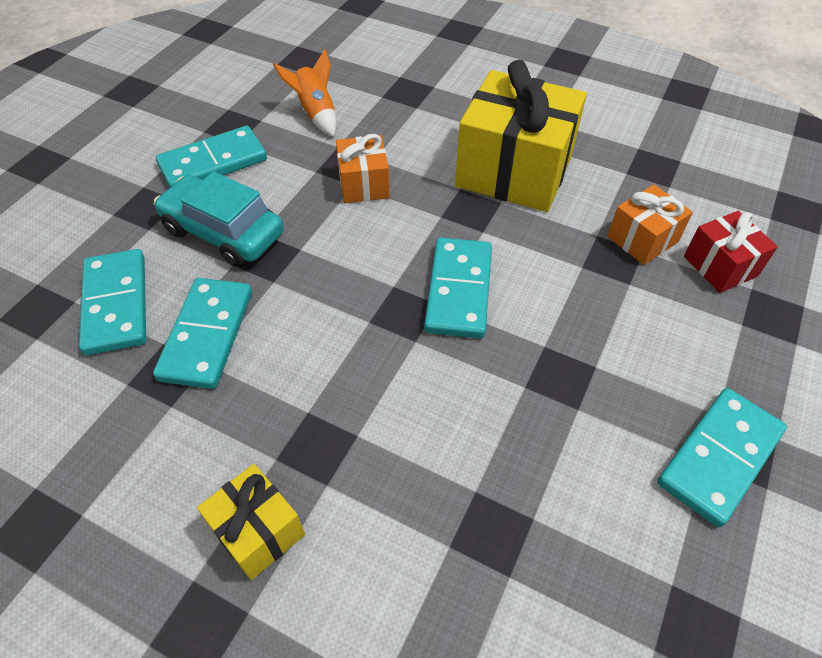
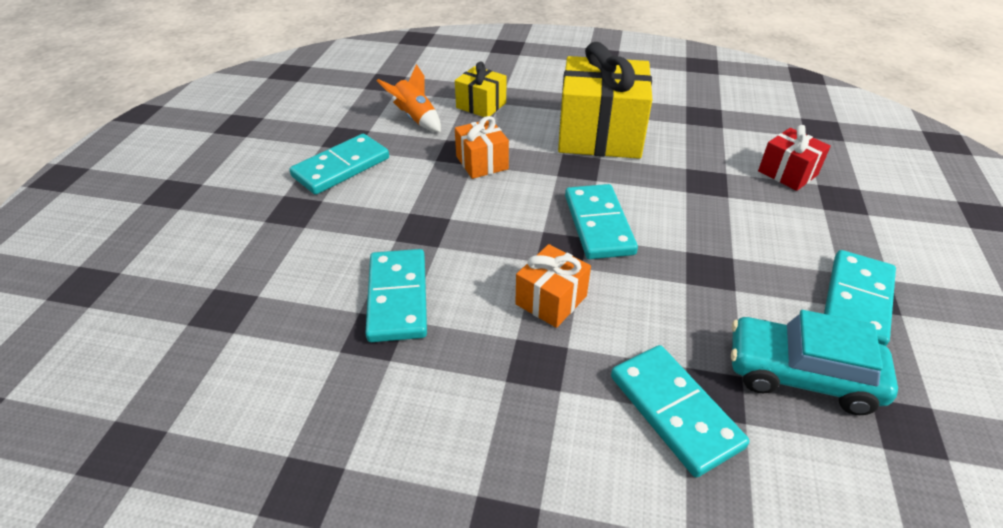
camera: 15 degrees left, 10 degrees down
turquoise domino [79,249,146,355] -> turquoise domino moved to [611,345,749,478]
turquoise car [154,171,284,267] -> turquoise car moved to [731,310,898,415]
yellow gift [197,464,305,580] -> yellow gift moved to [455,61,506,117]
orange gift [607,184,693,265] -> orange gift moved to [515,244,591,328]

